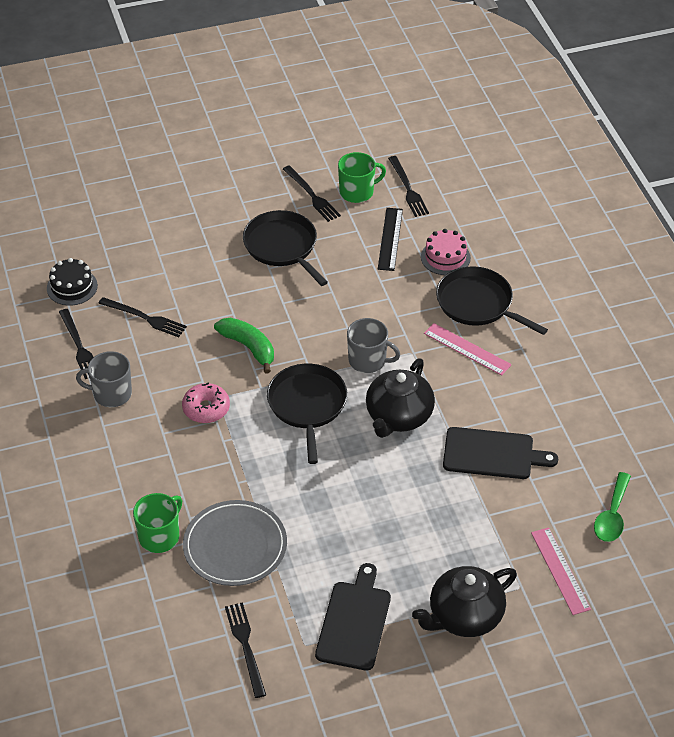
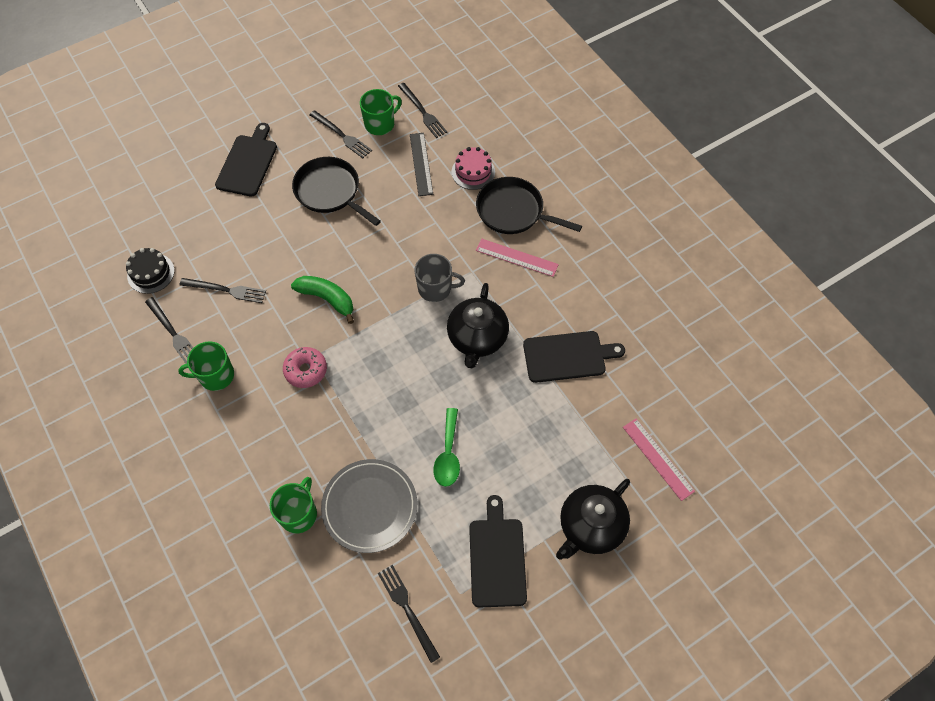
camera: 15 degrees left, 15 degrees up
grey mug [76,351,132,407] -> green mug [178,341,234,391]
black pan [267,364,347,464] -> none
green spoon [594,472,631,542] -> green spoon moved to [433,408,460,487]
none -> black cutting board [215,123,277,197]

